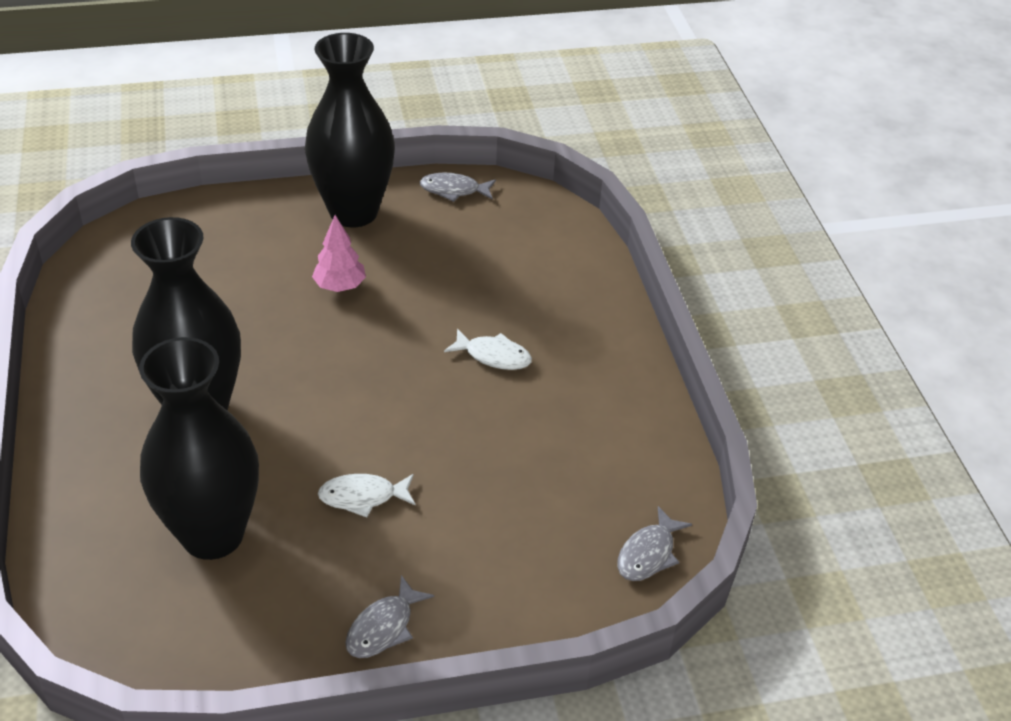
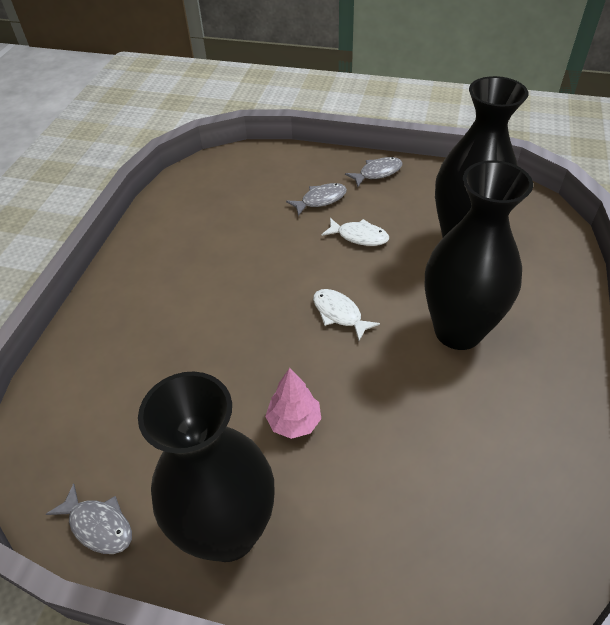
camera: 150 degrees left, 5 degrees up
white fish [444,328,532,370] -> white fish moved to [313,289,380,341]
grey fish [617,506,692,581] -> grey fish moved to [286,183,347,216]

